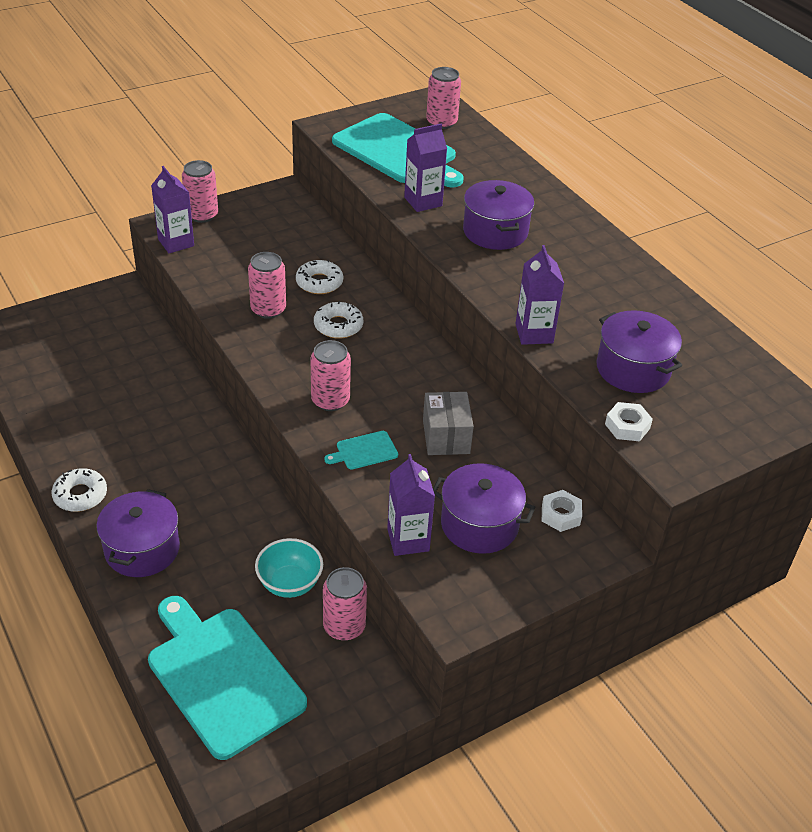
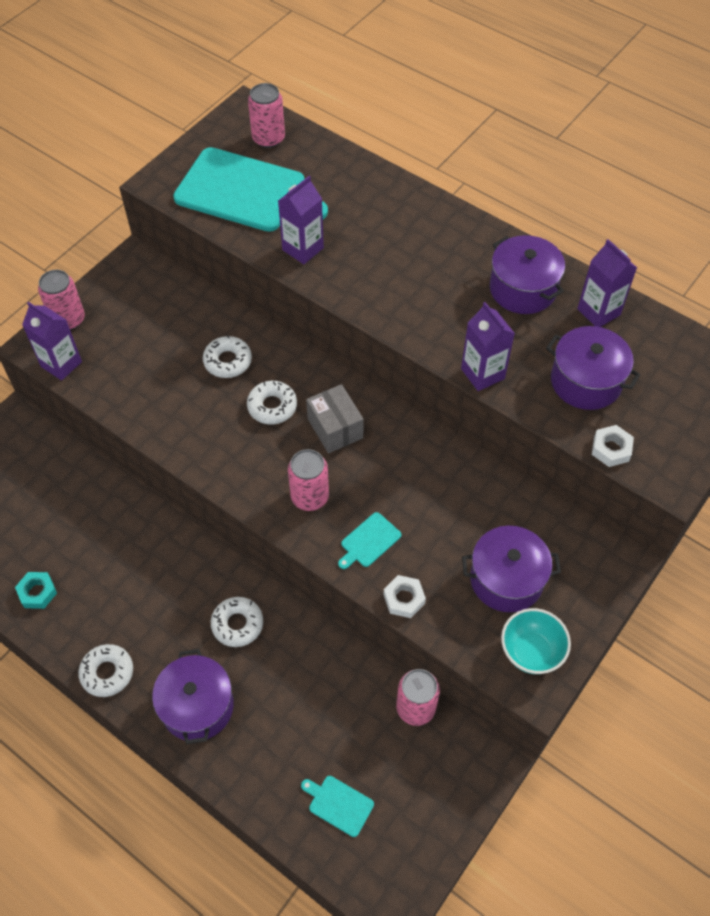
camera: 20 degrees left, 15 degrees up
turquoise cutting board [148,596,307,760] -> turquoise cutting board [301,776,374,837], size x0.41
pink can [248,252,286,319] -> none
turquoise bowl [255,538,323,598] -> turquoise bowl moved to [501,608,571,674]
purple carton [387,454,435,556] -> purple carton moved to [577,239,637,327]
grey box [423,392,474,455] -> grey box moved to [306,384,364,453]
purple pot [463,180,534,250] -> purple pot moved to [490,235,565,314]
white nut [542,490,582,532] -> white nut moved to [383,575,426,618]
none -> turquoise nut [15,572,57,609]
none -> white donut [211,597,263,647]

